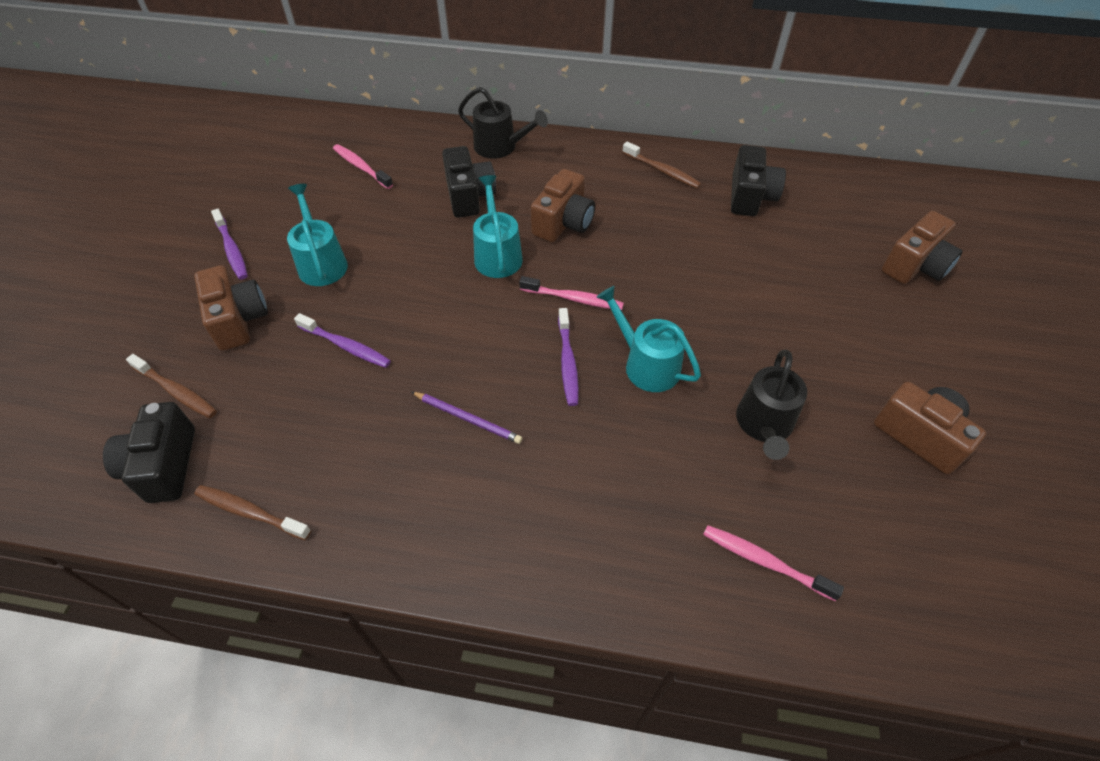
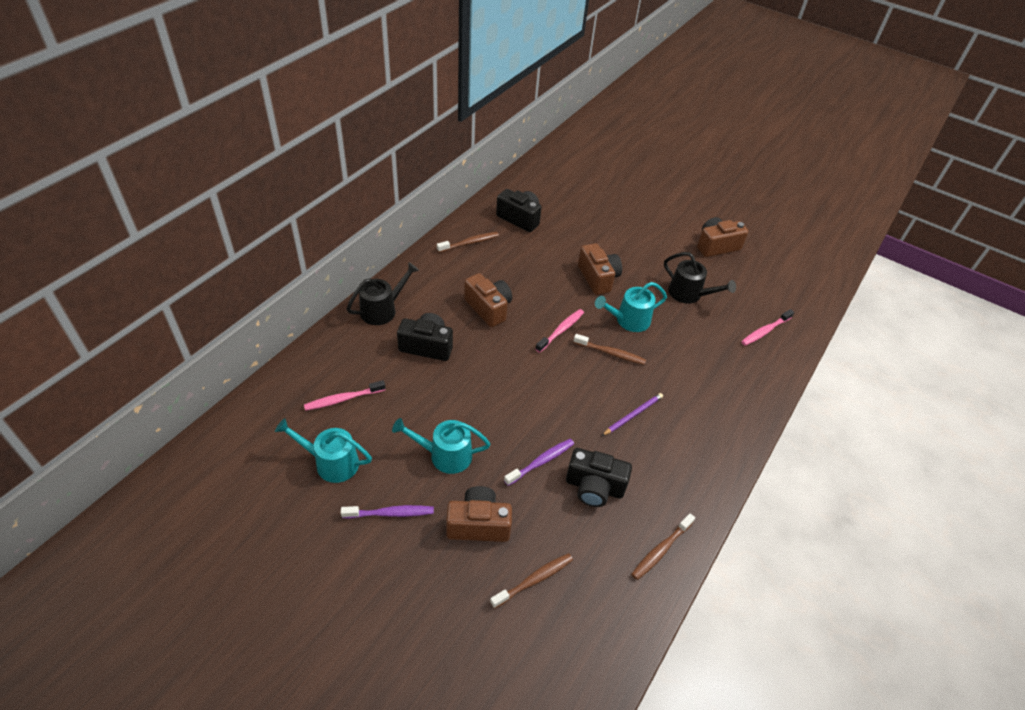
camera: 70 degrees left, 5 degrees down
black camera [103,402,195,503] -> black camera moved to [566,448,632,507]
turquoise watering can [473,175,523,278] -> turquoise watering can moved to [275,418,372,483]
purple toothbrush [558,308,579,406] -> brown toothbrush [573,334,646,365]
brown camera [882,211,963,284] -> brown camera moved to [578,243,622,295]

